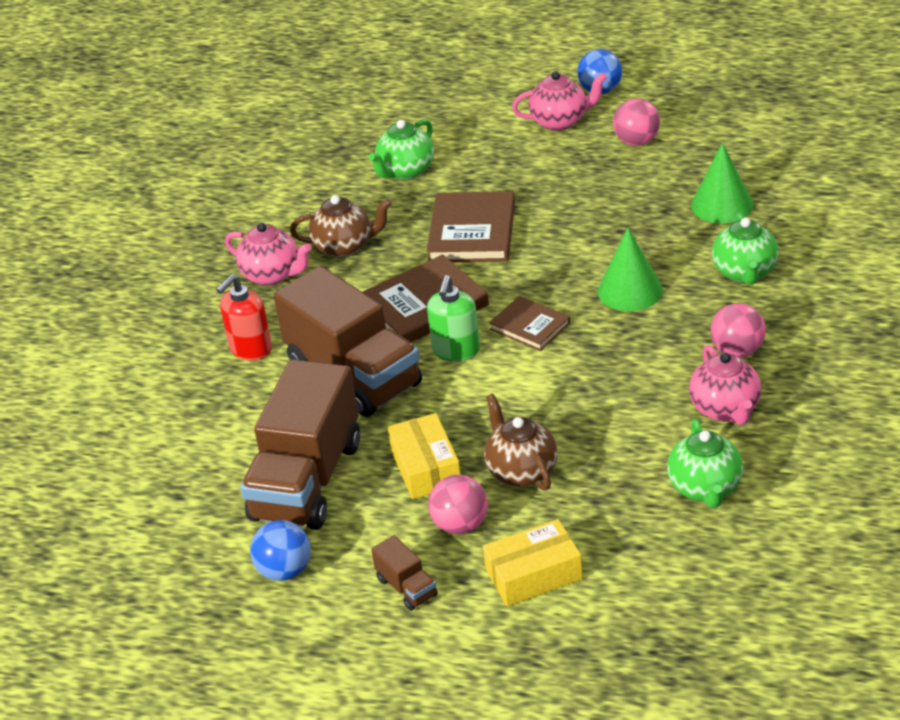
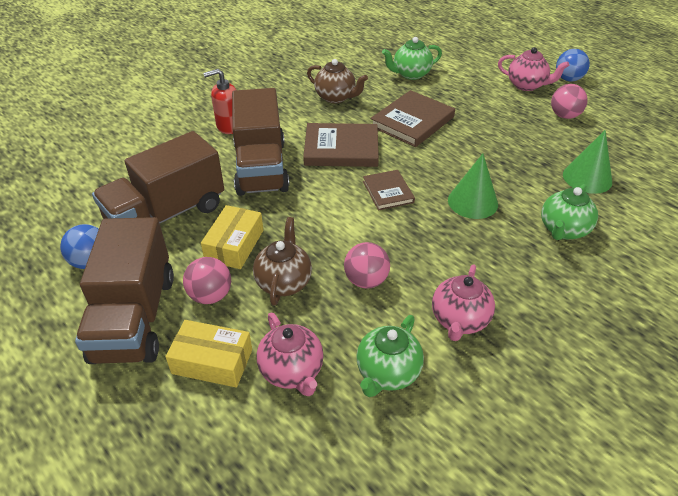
camera: 30 degrees right, 5 degrees up
pink teapot [225,223,312,286] -> pink teapot moved to [256,313,324,396]
brown truck [371,535,438,611] -> brown truck [75,217,174,364], size x2.44
green soap dispenser [427,275,480,362] -> none
pink ball [710,303,766,358] -> pink ball moved to [344,242,390,289]

